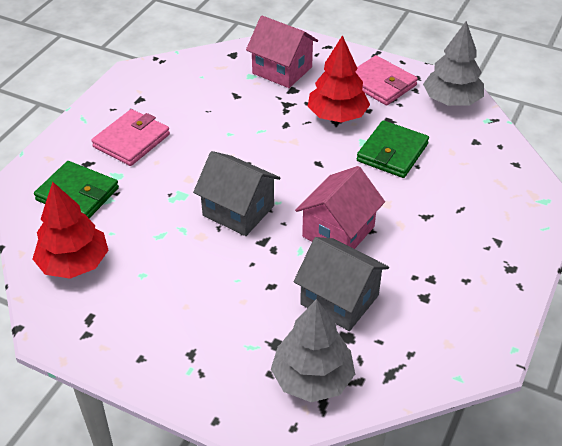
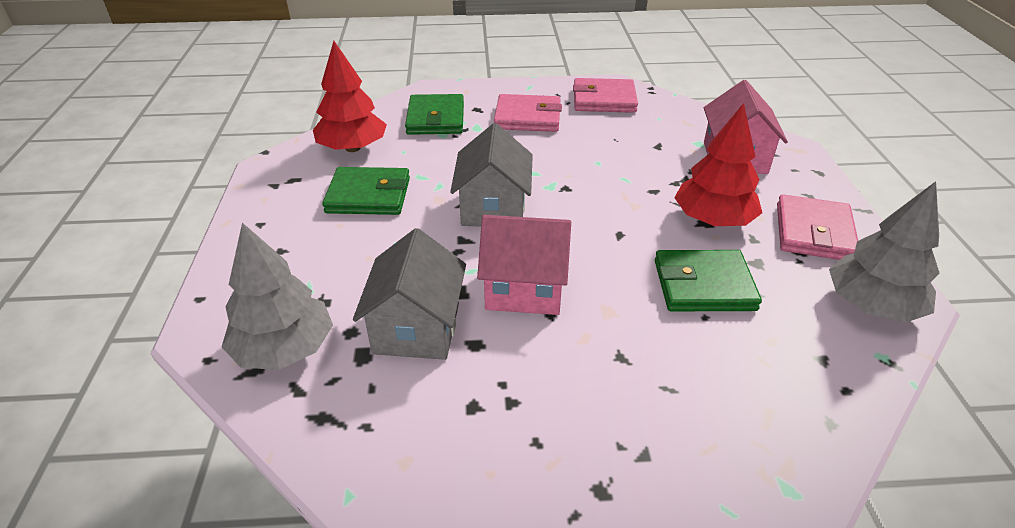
camera: 60 degrees right, 5 degrees down
none -> green wallet [322,167,410,215]
none -> pink wallet [573,78,638,113]

